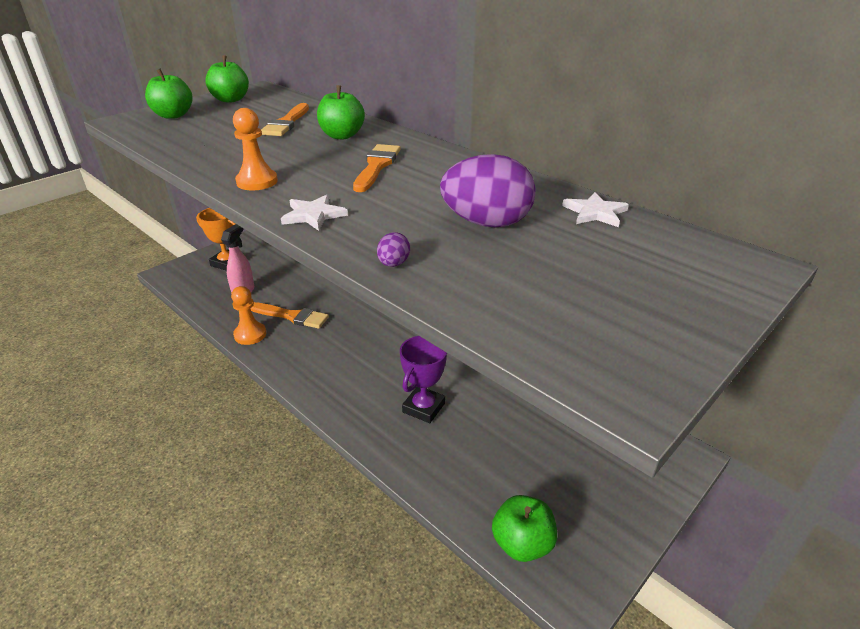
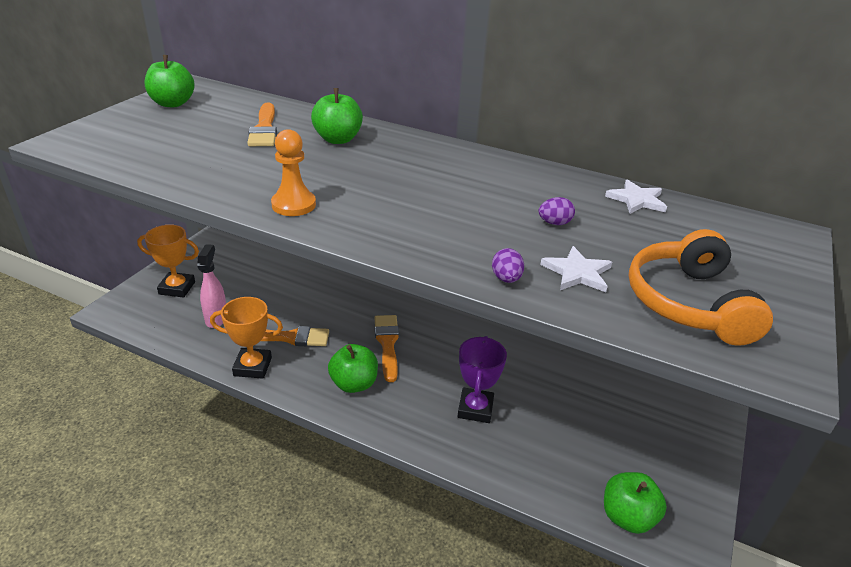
camera: 20 degrees left, 0 degrees up
green apple [145,69,193,119] -> green apple moved to [328,344,378,393]
orange pawn [231,286,266,345] -> orange trophy [210,297,283,379]
white star [281,195,348,231] -> white star moved to [540,246,612,292]
orange brush [353,144,401,192] -> orange brush moved to [374,315,399,382]
purple egg [440,154,536,228] -> purple egg [539,197,575,225], size x0.42
none -> orange headphones [629,229,773,346]

